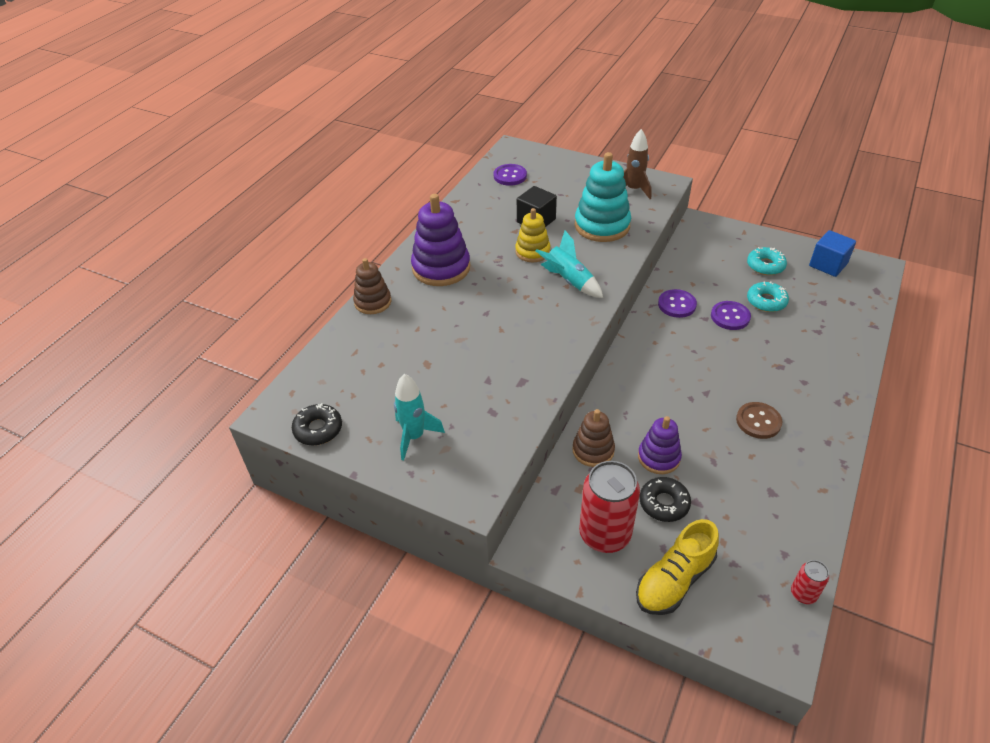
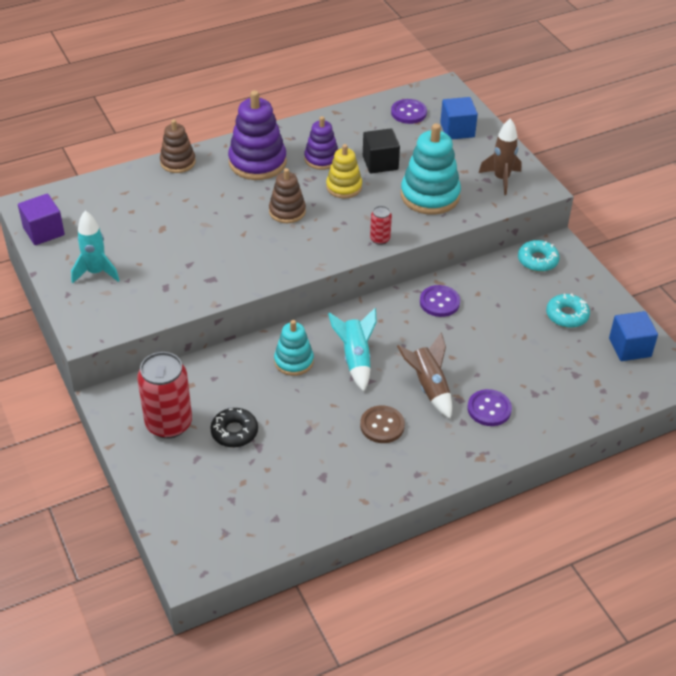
camera: 35 degrees right, 0 degrees up
black donut [292,403,342,446] -> purple cube [18,194,65,245]
turquoise rocket [536,230,603,298] -> turquoise rocket moved to [328,308,377,392]
brown stacking toy [572,409,615,467] -> brown stacking toy moved to [269,168,306,223]
yellow shoe [636,519,719,615] -> none
purple stacking toy [638,416,682,474] -> purple stacking toy moved to [304,116,338,170]
purple button [711,301,751,330] -> purple button moved to [467,389,512,426]
turquoise donut [747,281,789,312] -> turquoise donut moved to [518,240,560,272]
red can [791,560,829,604] -> red can moved to [370,206,392,245]
none -> turquoise stacking toy [274,320,314,376]
none -> brown rocket [397,333,452,419]
none -> blue cube [440,97,478,139]

